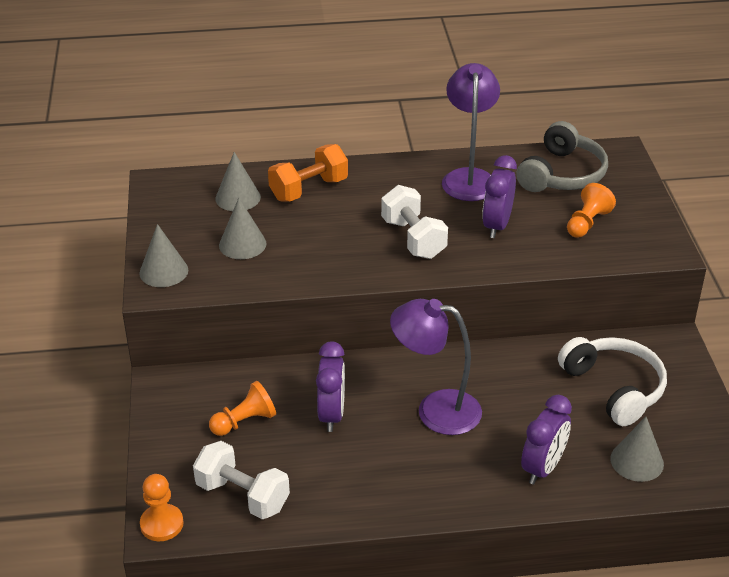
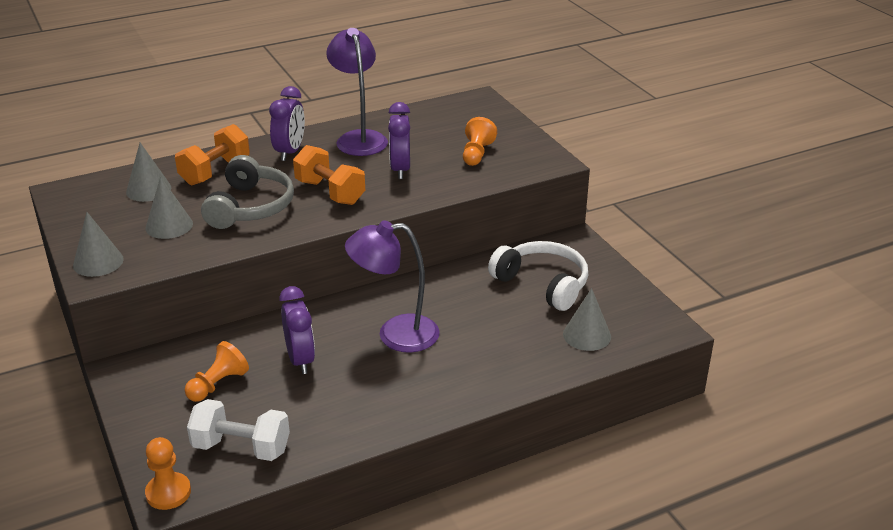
camera: 20 degrees left, 5 degrees down
white dumbbell [381,185,448,259] -> orange dumbbell [293,145,365,205]
grey headphones [517,121,608,192] -> grey headphones moved to [201,155,294,229]
purple clock [521,395,572,485] -> purple clock moved to [269,86,305,161]

